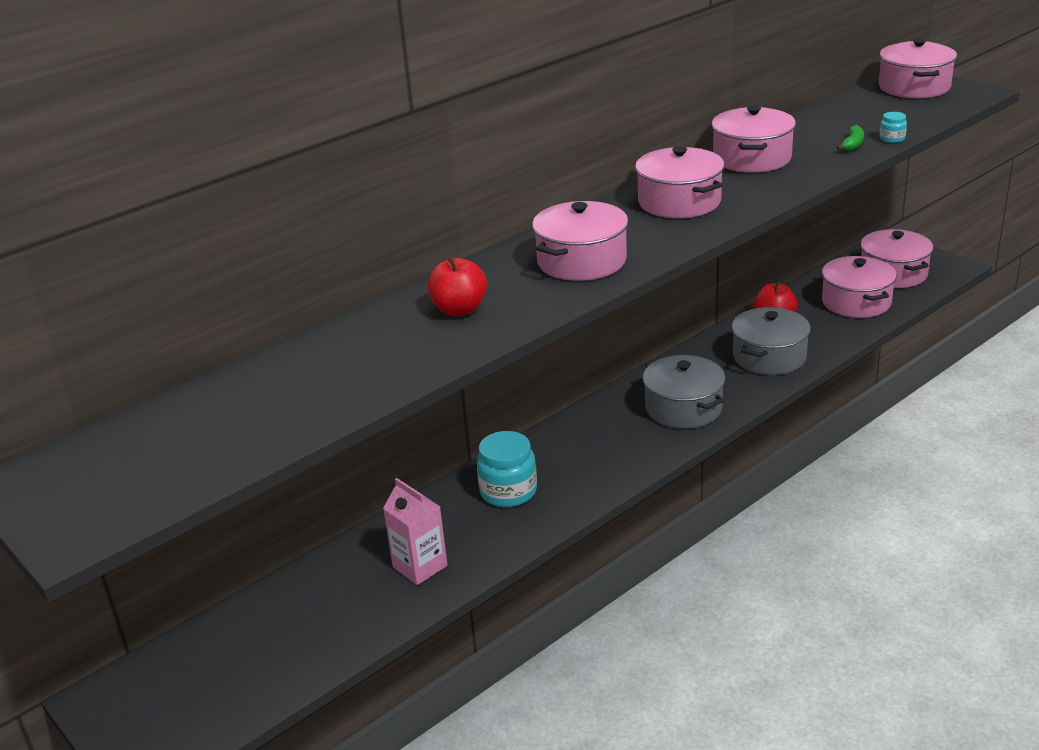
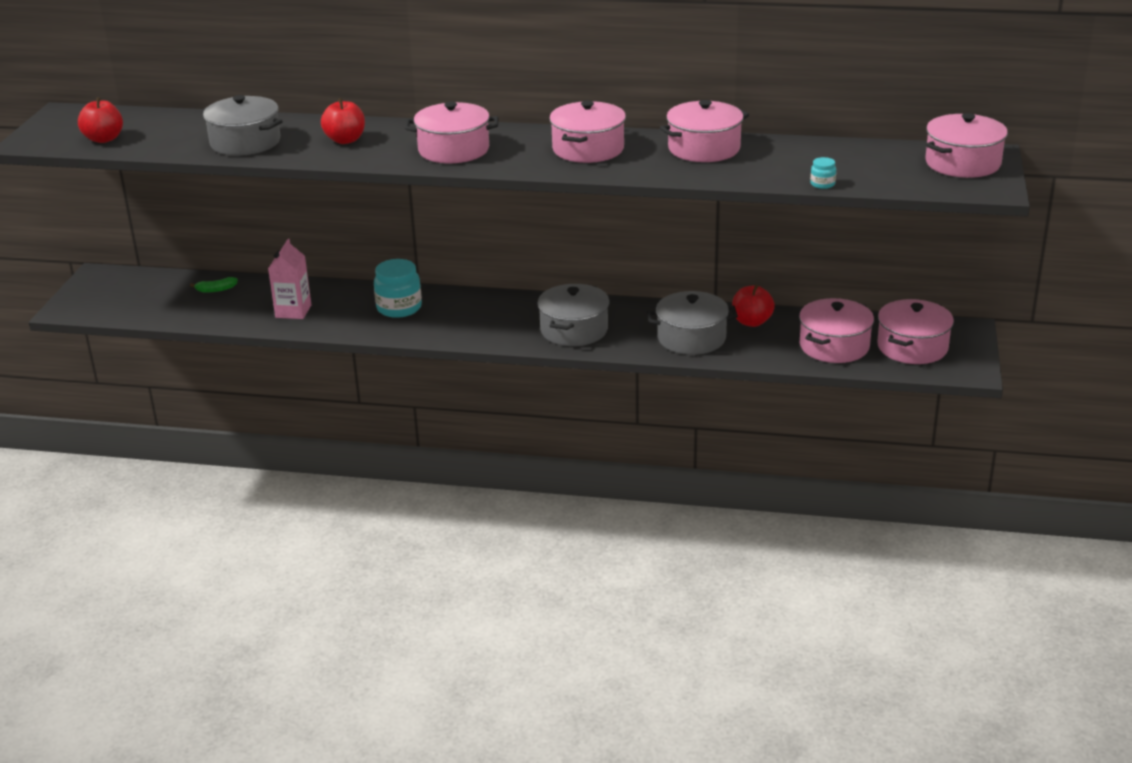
camera: 50 degrees right, 0 degrees up
green banana [836,125,864,151] -> green banana moved to [190,277,238,292]
none -> red apple [78,97,123,143]
none -> grey pot [202,95,282,156]

